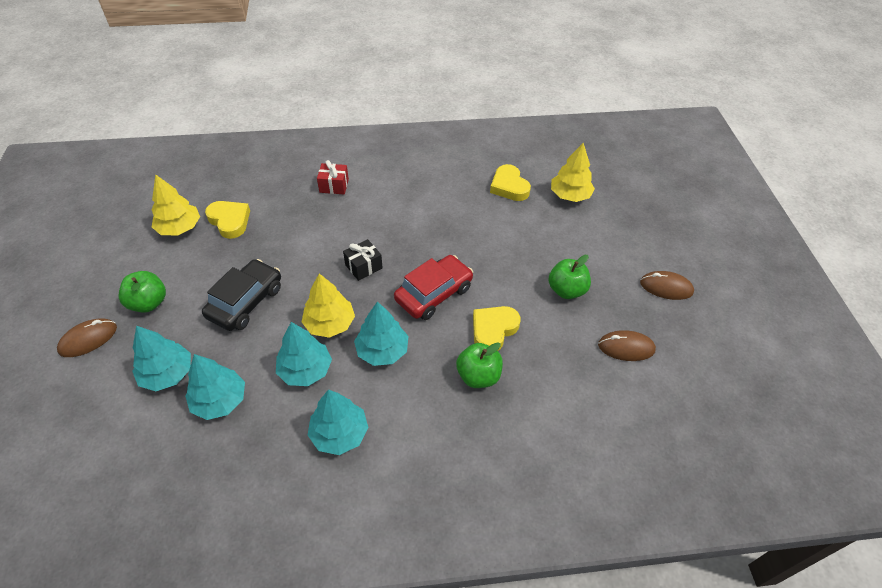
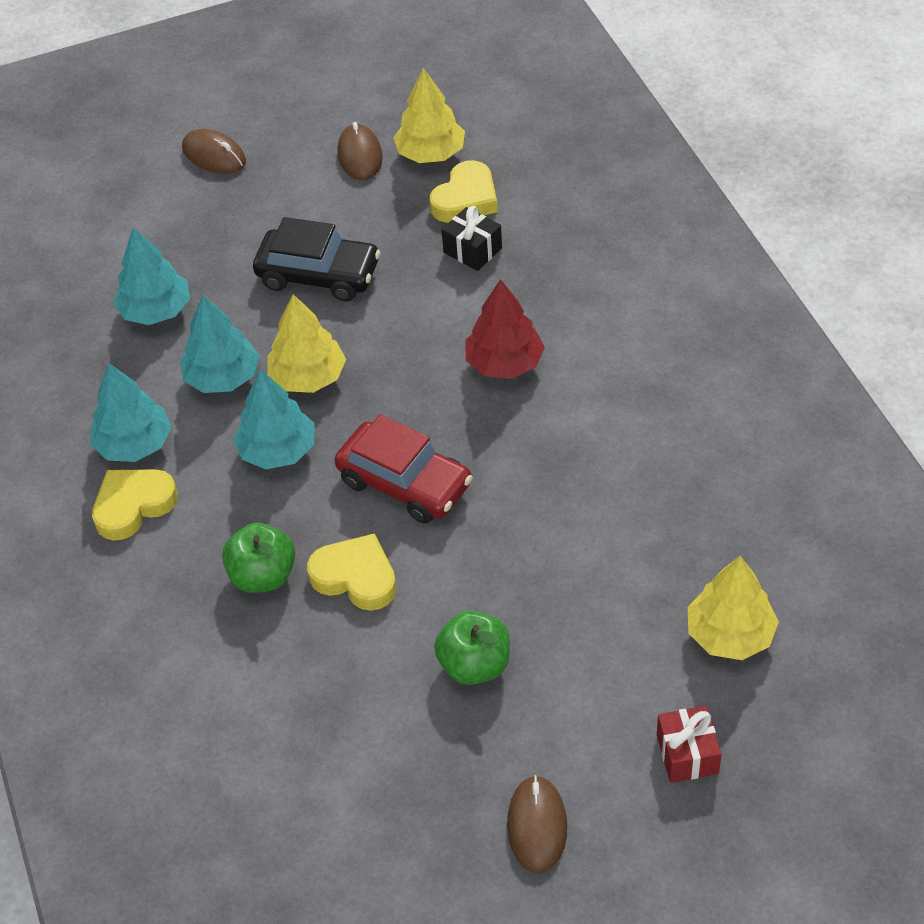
camera: 80 degrees right, 0 degrees up
green apple [118,271,166,313] -> none
turquoise tree [132,326,191,391] -> none
red gift [317,160,349,194] -> red gift moved to [657,706,722,783]
black gift [343,239,383,281] -> black gift moved to [442,206,502,271]
yellow heart [490,164,531,201] -> yellow heart moved to [92,469,178,541]
brown mouse [598,330,656,361] -> brown mouse moved to [337,122,383,180]
none -> red tree [466,279,545,379]

